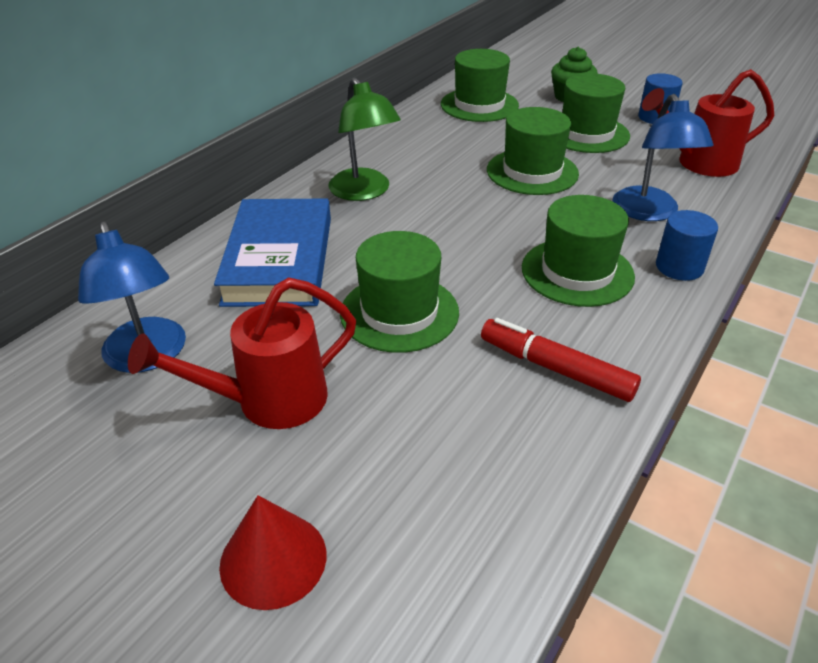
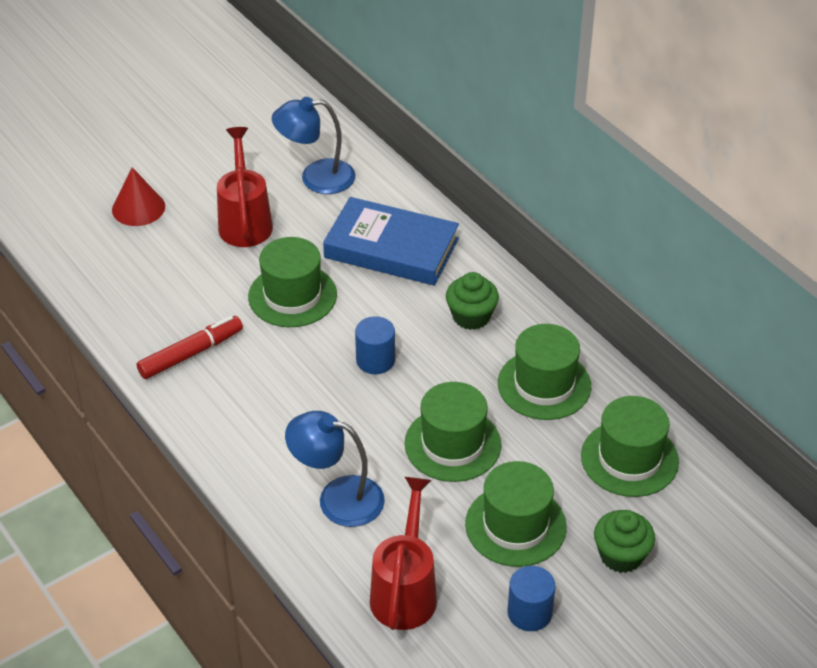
camera: 110 degrees right, 5 degrees up
green lamp [329,78,401,201] -> green cupcake [446,272,499,330]
green hat [522,195,635,307] -> green hat moved to [498,324,591,420]
blue cylinder [656,210,718,281] -> blue cylinder moved to [355,316,395,374]

